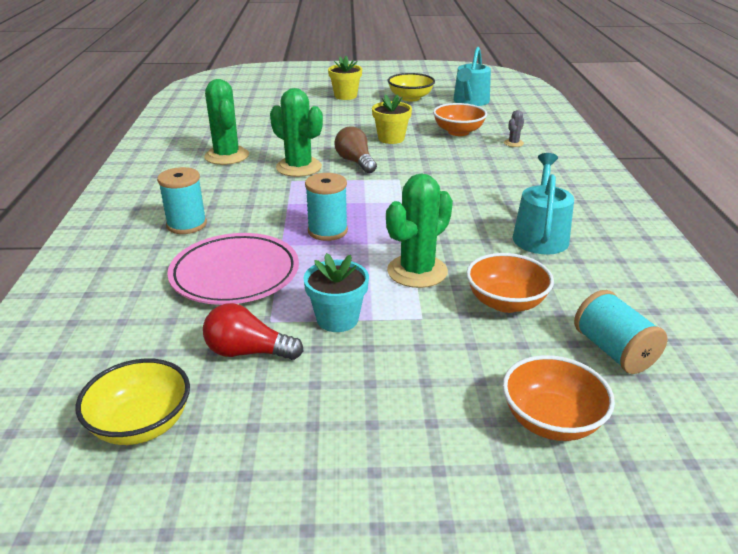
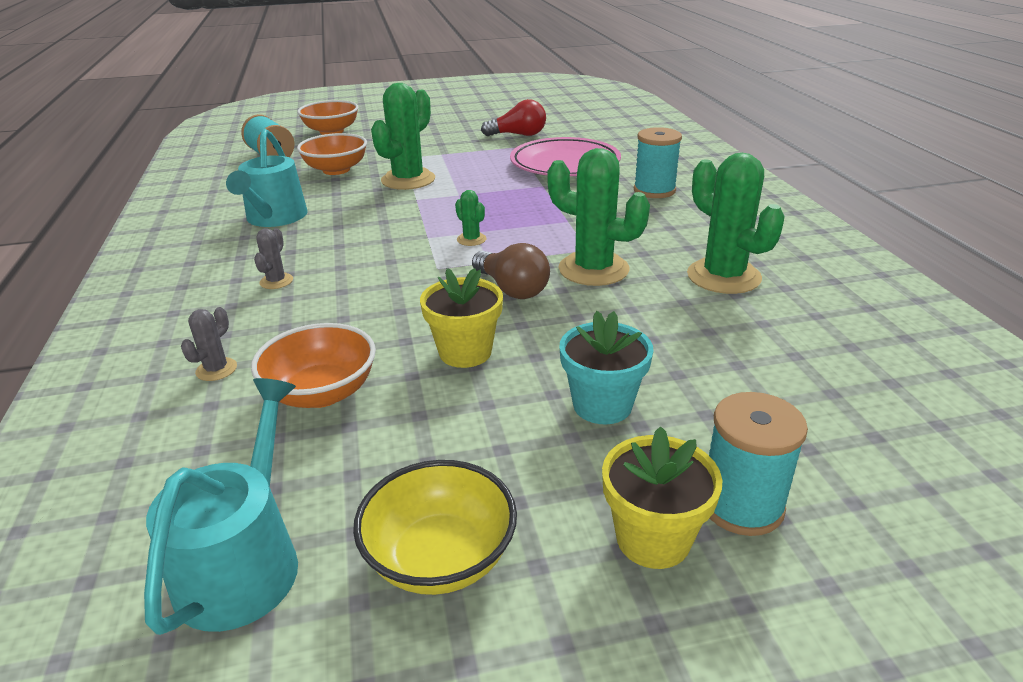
camera: 170 degrees right, 0 degrees up
yellow bowl [76,358,190,445] -> none
turquoise flower pot [303,253,369,332] -> turquoise flower pot moved to [559,311,653,424]
turquoise spool [305,173,348,241] -> turquoise spool moved to [709,392,808,536]
none -> grey cactus [254,228,293,289]
none -> green cactus [455,190,487,246]

